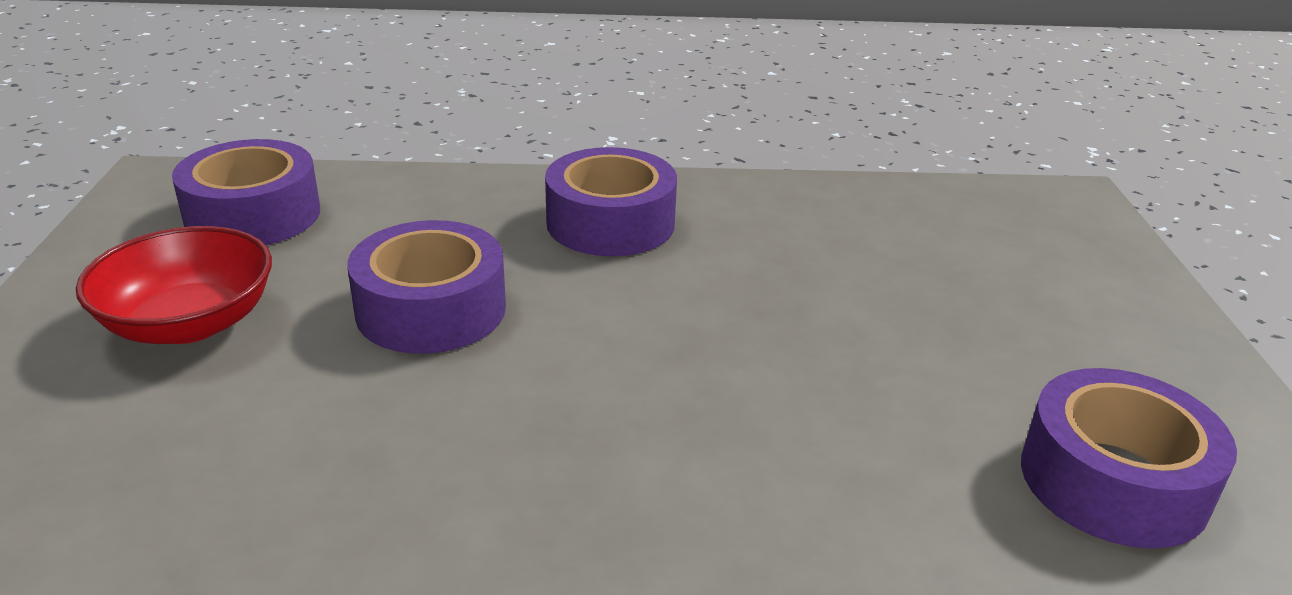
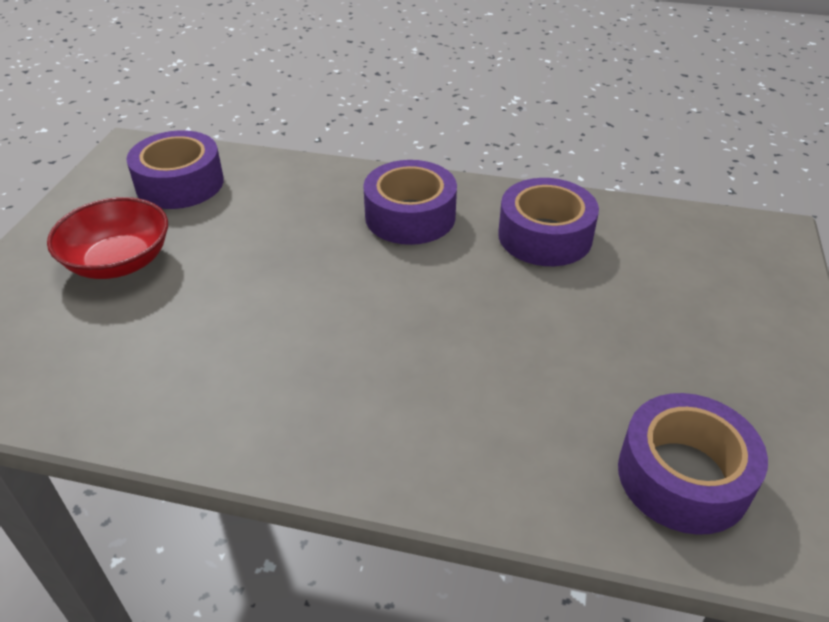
camera: 15 degrees right, 10 degrees up
purple tape [347,220,506,354] -> purple tape moved to [498,178,599,266]

